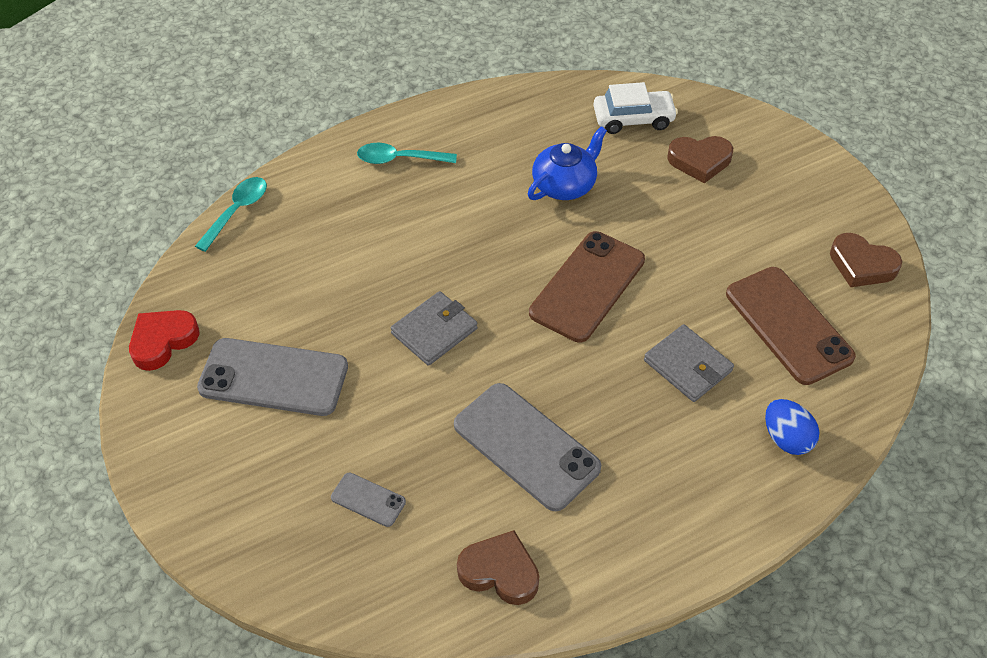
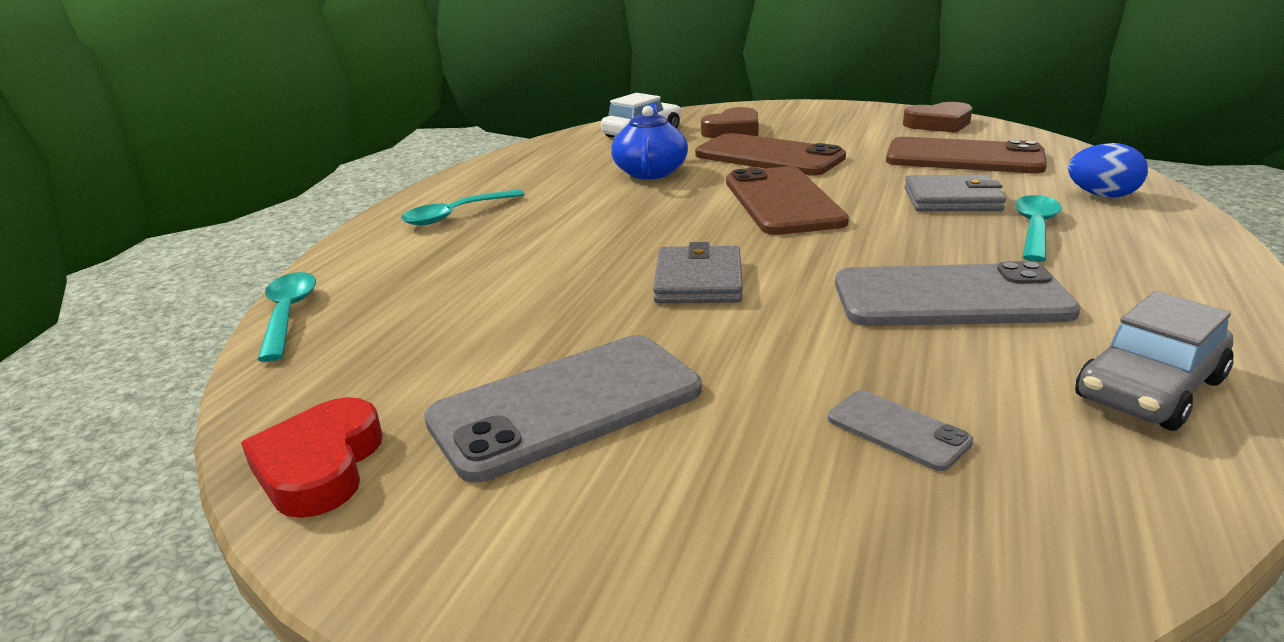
camera: 40 degrees left, 25 degrees down
grey phone [331,473,406,527] -> grey phone turned 60 degrees clockwise [828,390,973,471]
brown heart [457,530,539,605] -> grey car [1075,291,1234,431]
none -> brown phone [695,133,846,176]
none -> turquoise spoon [1015,195,1062,262]

